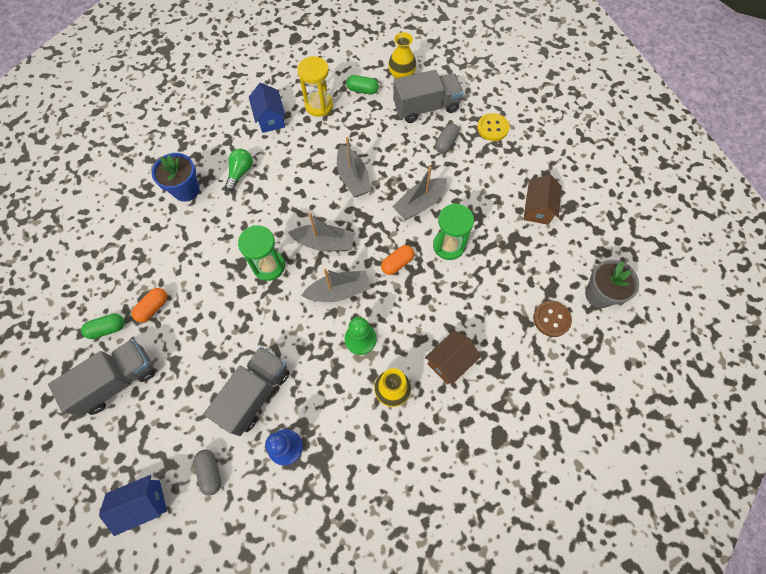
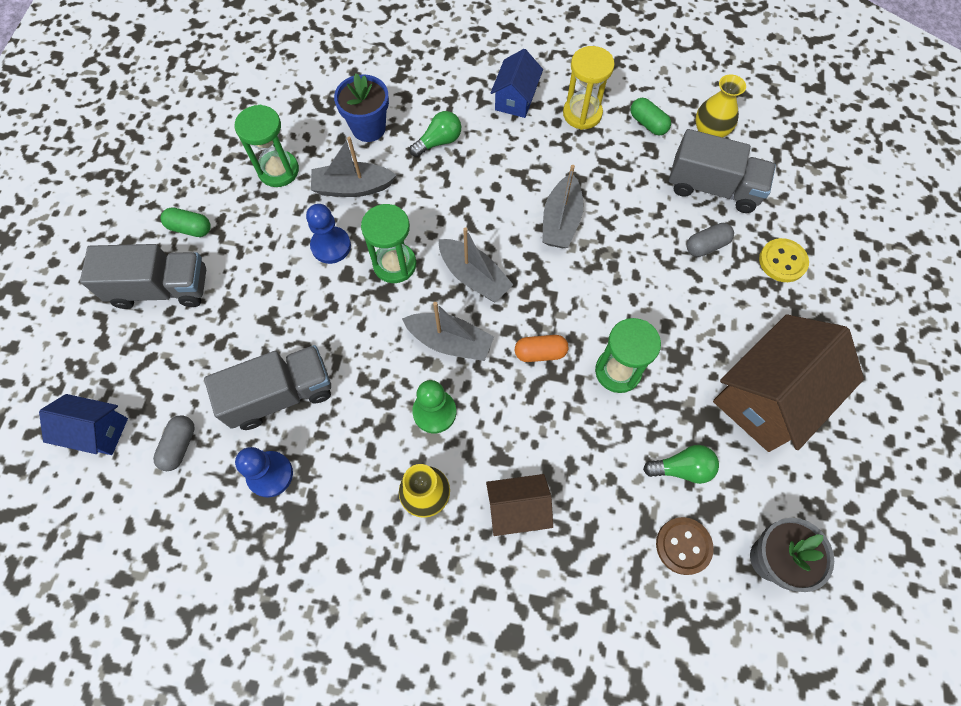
camera: 35 degrees right, 0 degrees up
orange capsule [131,288,167,322] -> none
grey boat [393,167,447,220] -> grey boat moved to [311,137,396,197]
brown house [523,174,562,225] -> brown house [713,314,864,452], size x1.85
none -> green hourglass [234,105,299,187]
none -> blue pawn [306,204,351,264]
none -> green light bulb [643,445,719,484]

